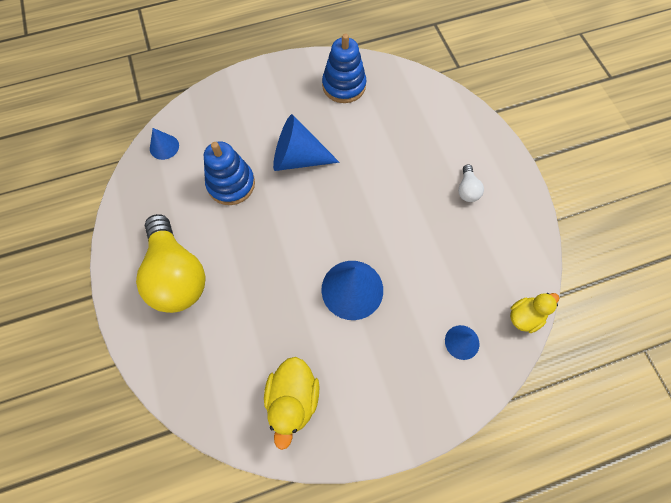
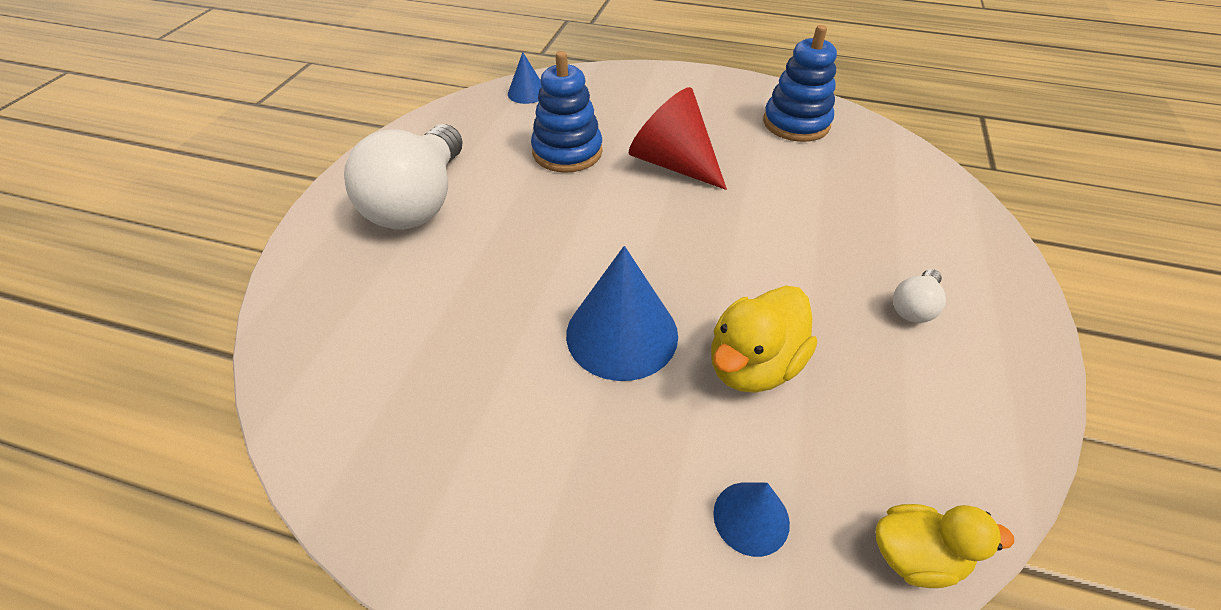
camera: 35 degrees right, 20 degrees down
yellow light bulb [136,214,205,313] -> white light bulb [344,124,463,230]
yellow duck [264,357,319,450] -> yellow duck moved to [711,286,817,393]
blue cone [273,114,340,171] -> red cone [629,87,727,190]

